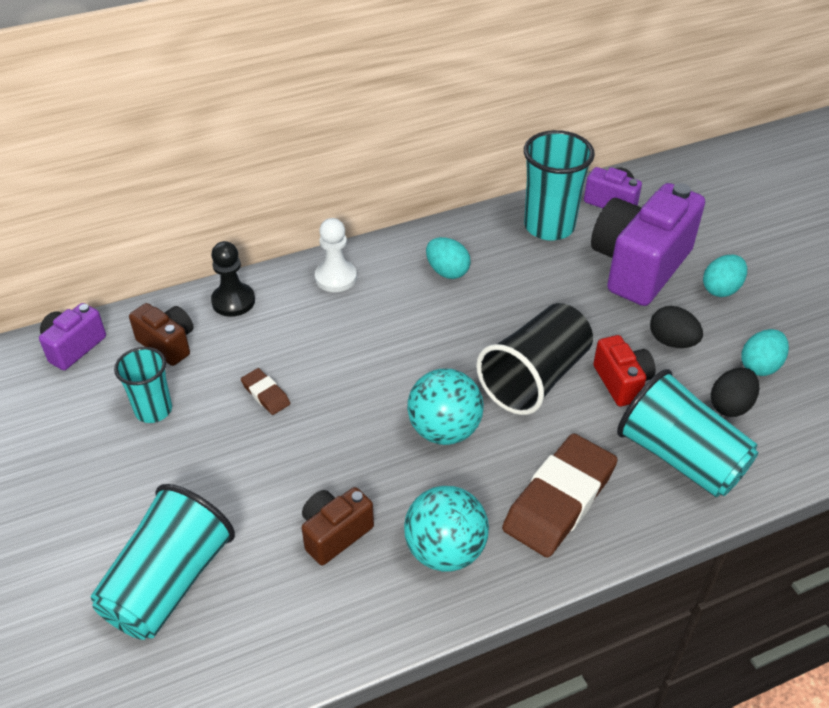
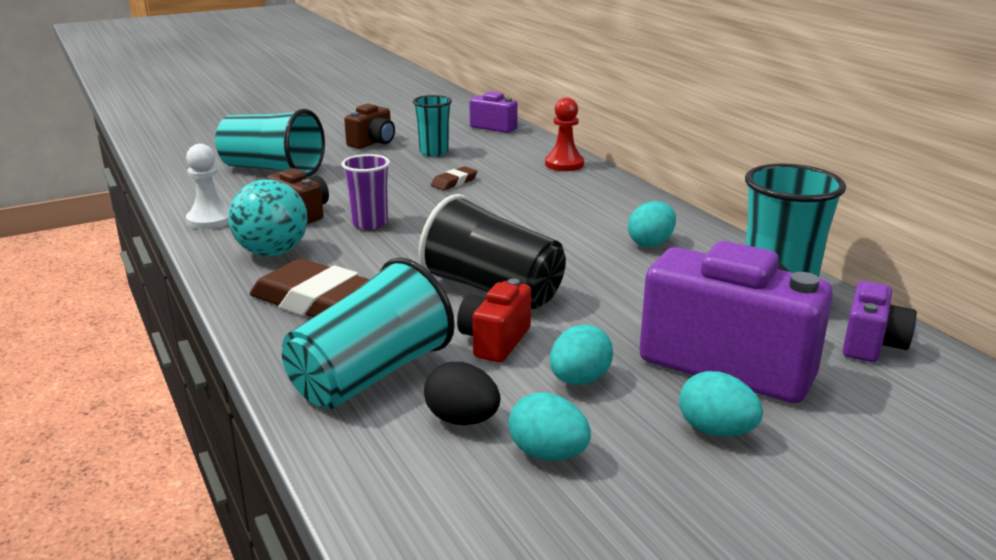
camera: 85 degrees right, 20 degrees down
brown camera [129,303,194,366] -> brown camera moved to [344,104,395,149]
black pawn [211,241,255,317] -> red pawn [545,98,584,171]
white pawn [315,218,357,292] -> white pawn moved to [186,144,230,229]
turquoise ball [407,369,484,445] -> none
red camera [593,335,656,407] -> red camera turned 135 degrees clockwise [457,279,531,363]
black egg [650,306,703,348] -> turquoise egg [550,324,613,385]
none -> purple cup [341,154,390,230]

